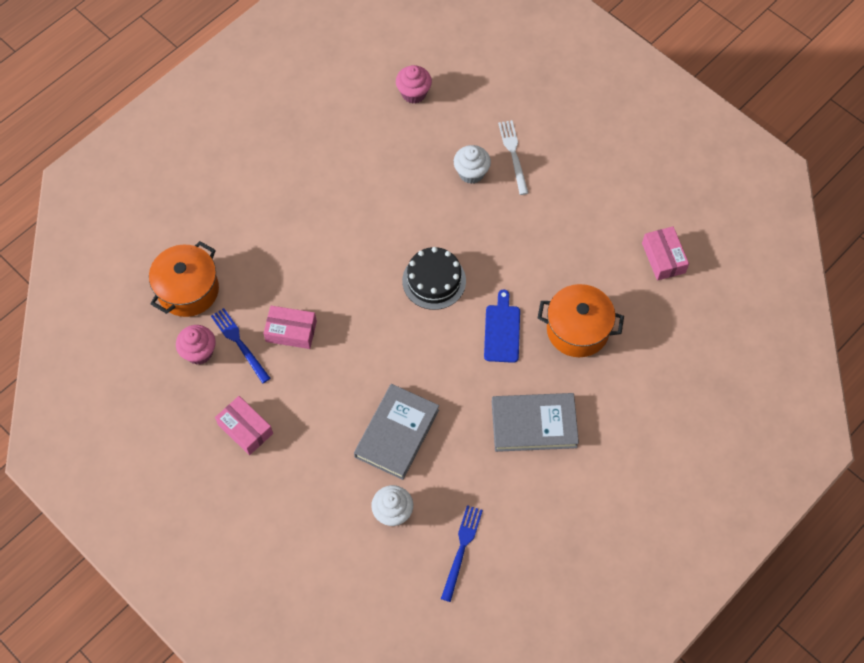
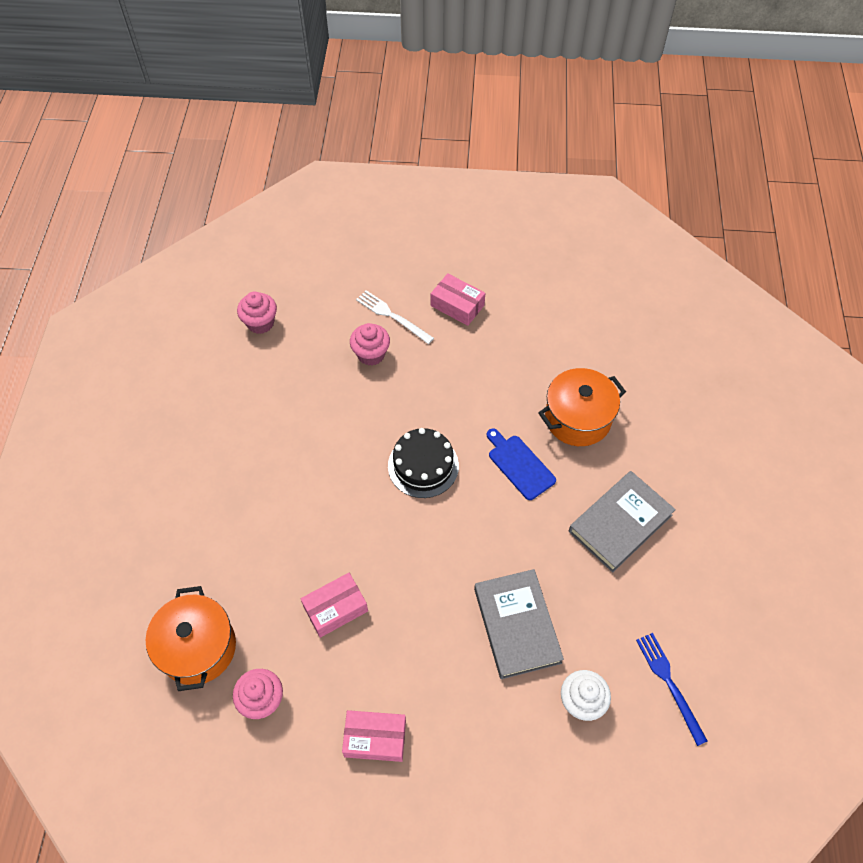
camera: 40 degrees left, 5 degrees down
blue fork [211,308,270,383] -> none
white cupcake [454,145,491,184] -> pink cupcake [350,323,390,366]
pink box [642,226,689,281] -> pink box moved to [431,273,485,326]

